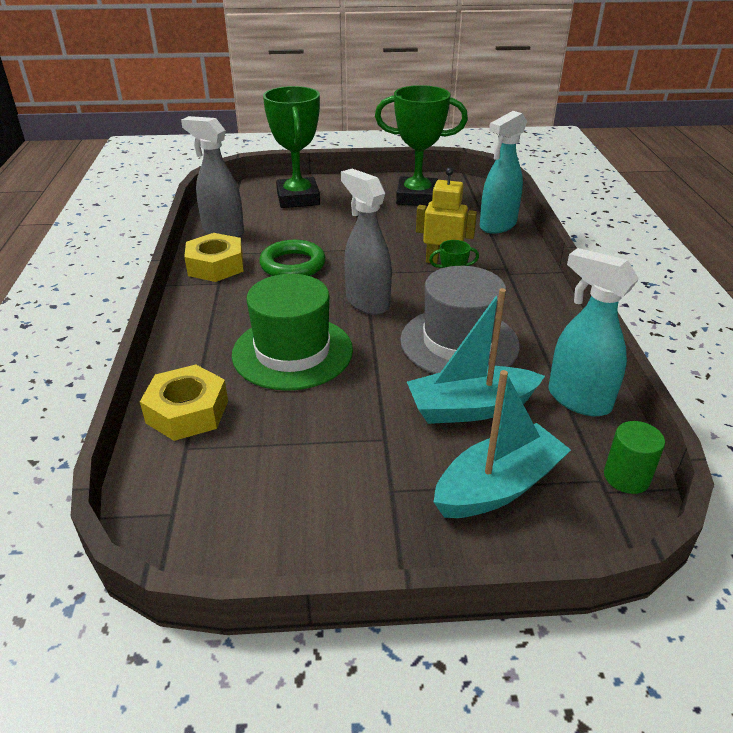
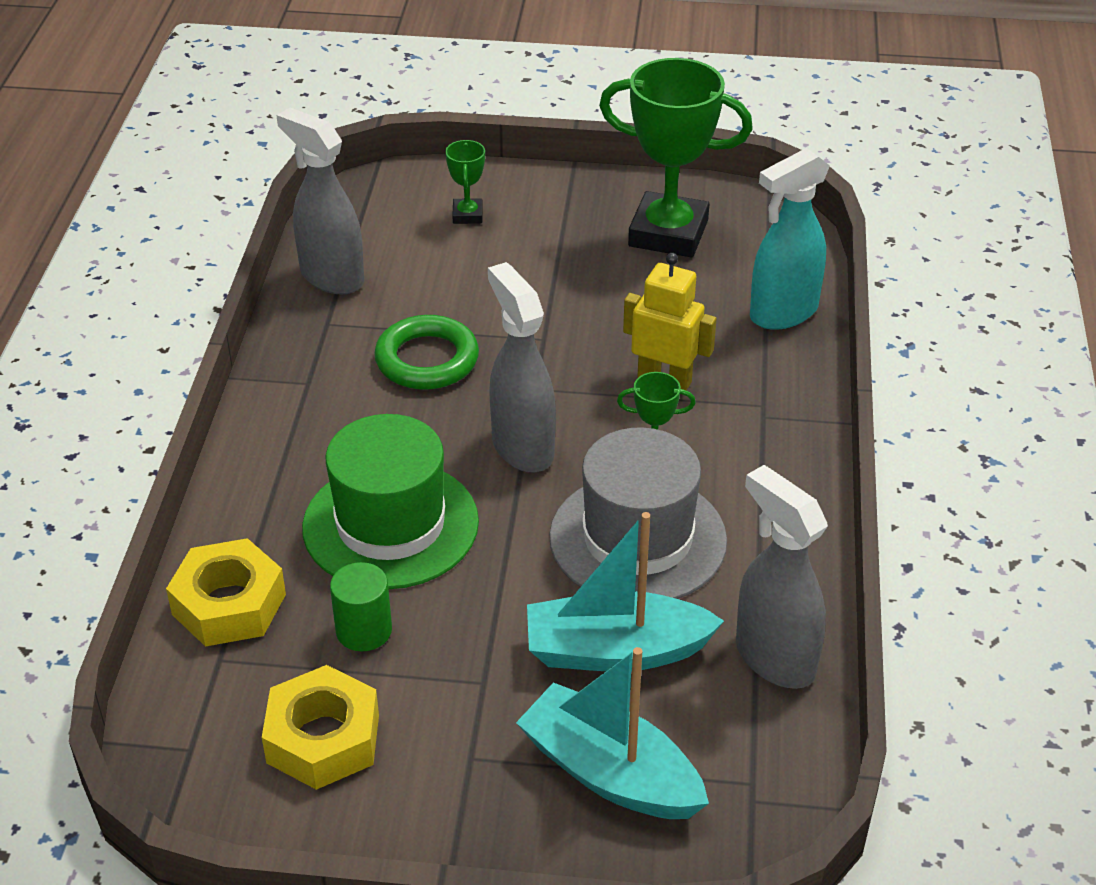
camera: 10 degrees right, 5 degrees up
yellow nut [184,233,243,282] -> yellow nut moved to [262,665,379,790]
green trophy [263,86,320,208] -> green trophy [445,140,485,224], size x0.44
turquoise boat [434,370,571,518] -> turquoise boat turned 120 degrees counterclockwise [516,647,709,819]
turquoise spray bottle [548,248,639,416] -> grey spray bottle [736,465,828,689]
green cylinder [604,421,665,494] -> green cylinder moved to [330,562,392,652]

